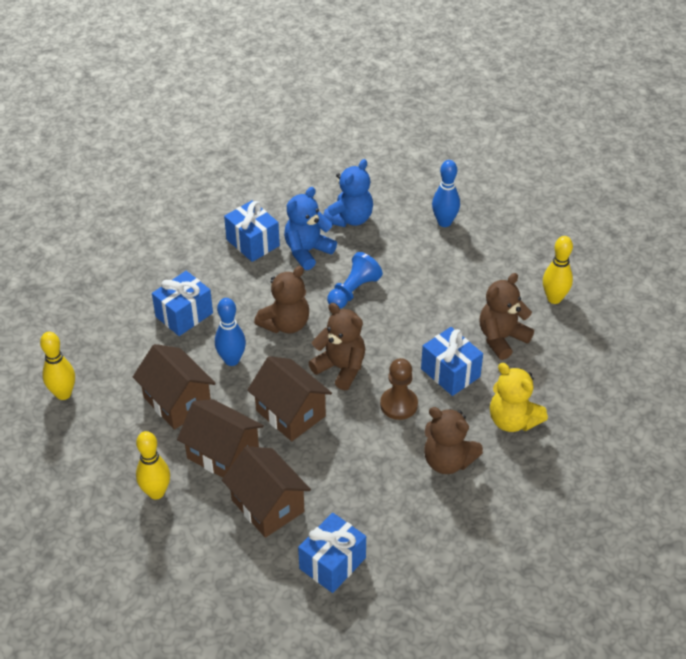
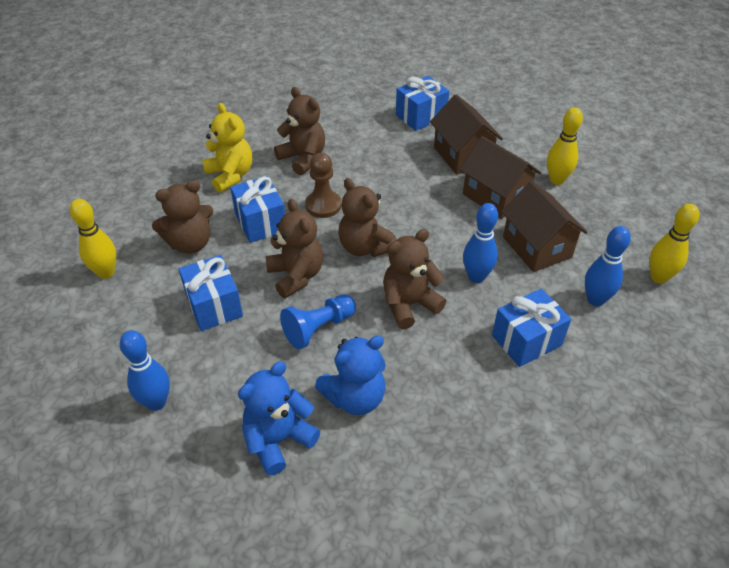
camera: 165 degrees left, 0 degrees up
blue gift [224,200,280,262] -> blue gift moved to [179,255,243,331]
brown house [247,356,332,441] -> none
none -> brown teddy bear [265,199,323,298]
none -> blue bowling pin [585,226,631,306]

